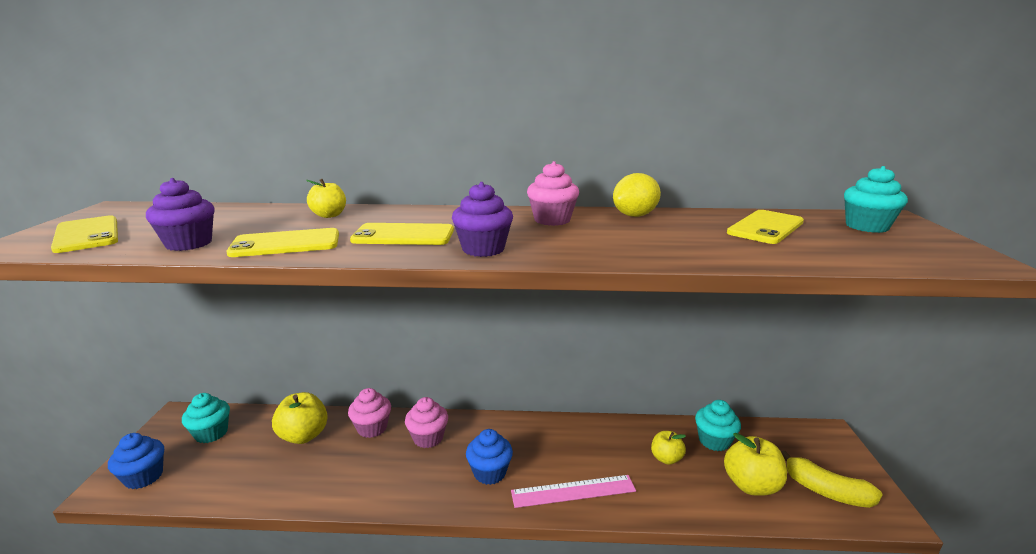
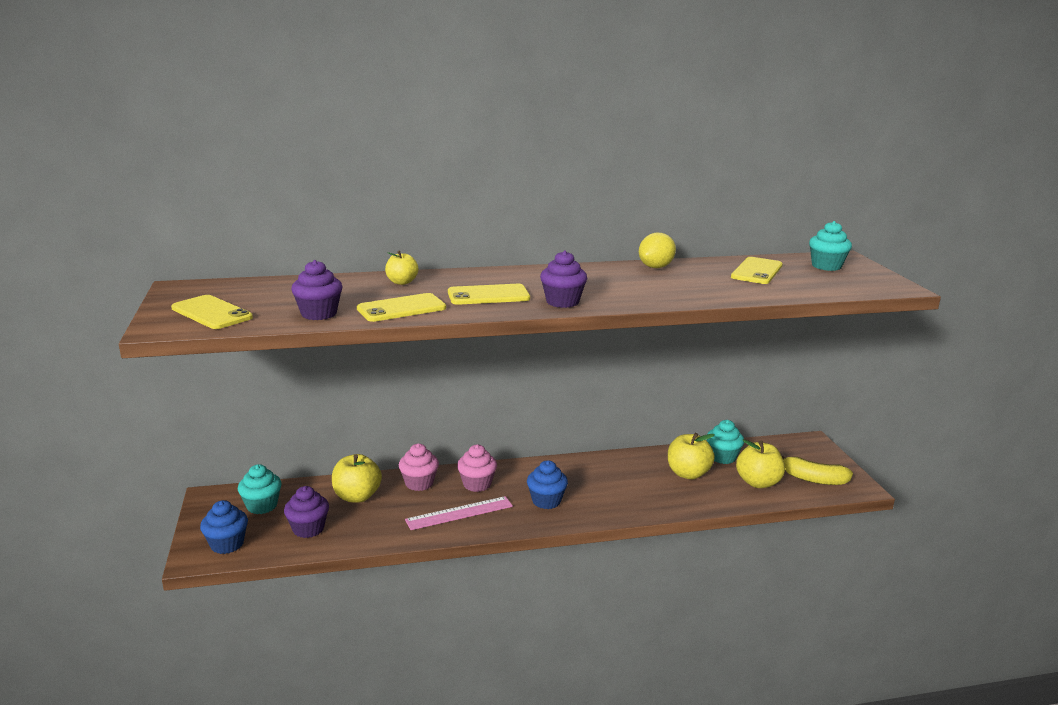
camera: 15 degrees left, 0 degrees up
pink ruler [511,475,636,508] -> pink ruler moved to [405,496,513,530]
pink cupcake [527,161,579,226] -> none
yellow apple [651,431,686,465] -> yellow apple [668,433,715,479], size x1.63
none -> purple cupcake [284,486,329,538]

